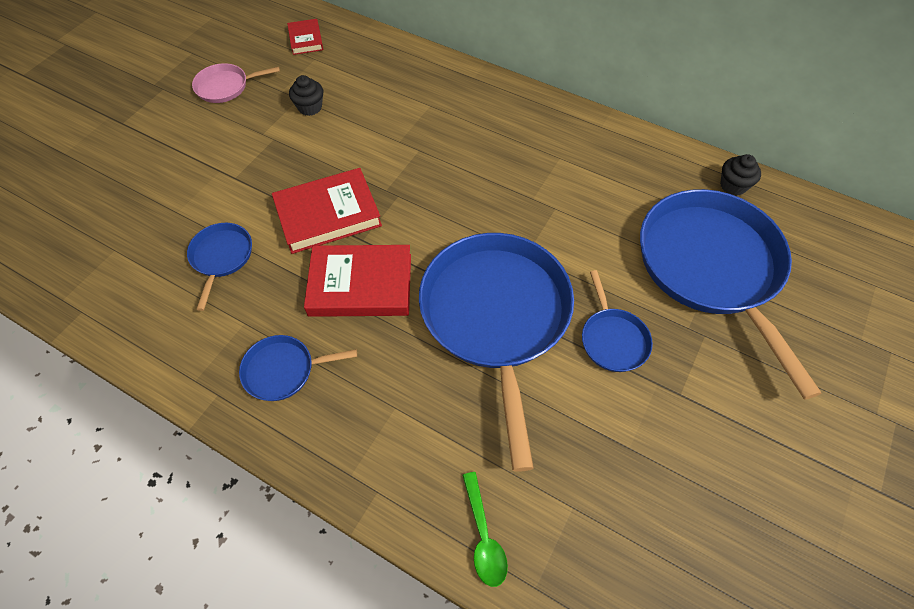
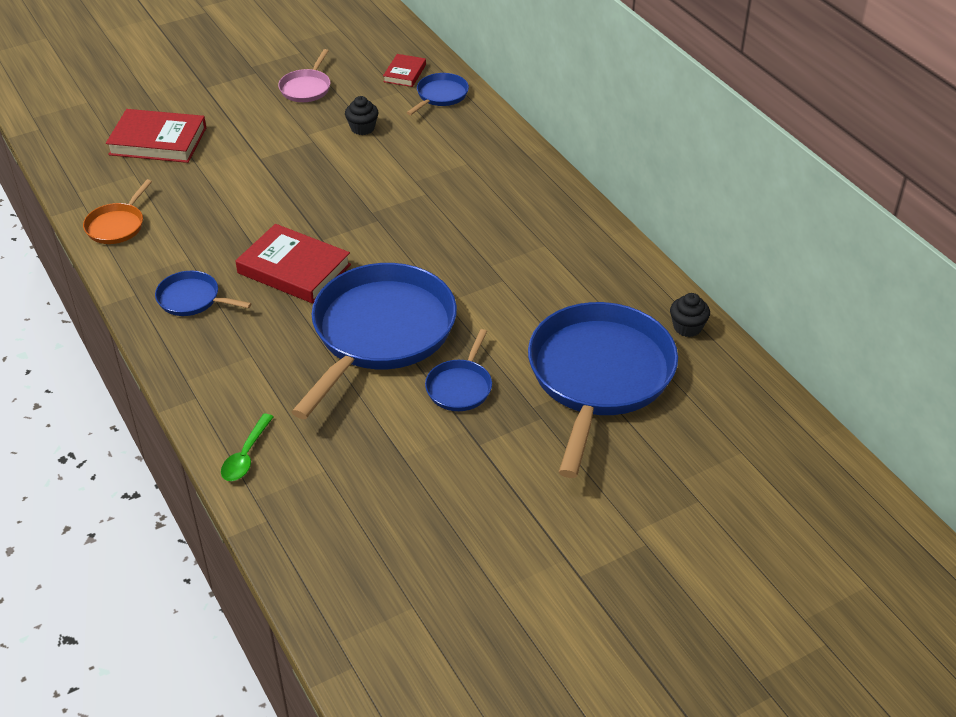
camera: 30 degrees right, 15 degrees down
blue pan [187,223,252,311] -> blue pan moved to [407,73,469,115]
pink pan [192,63,280,103] -> pink pan turned 90 degrees counterclockwise [278,49,331,102]
red book [272,168,382,254] -> red book moved to [106,109,206,163]
none -> orange pan [83,179,152,244]

